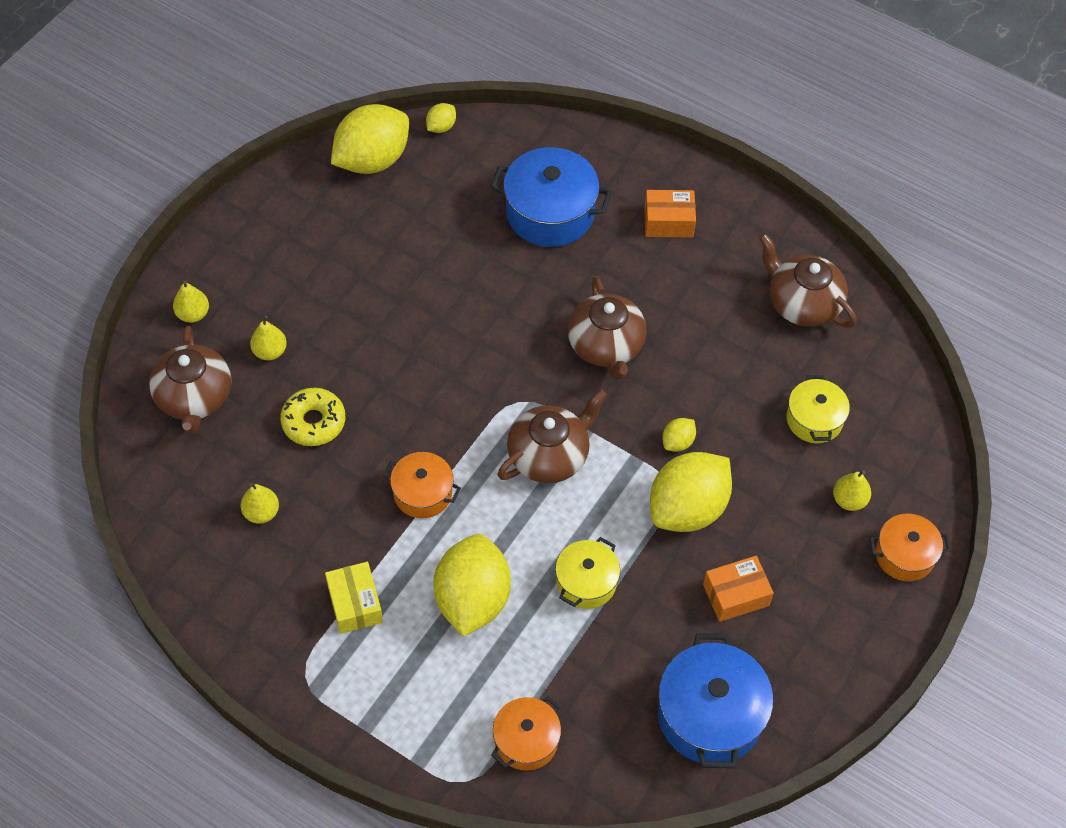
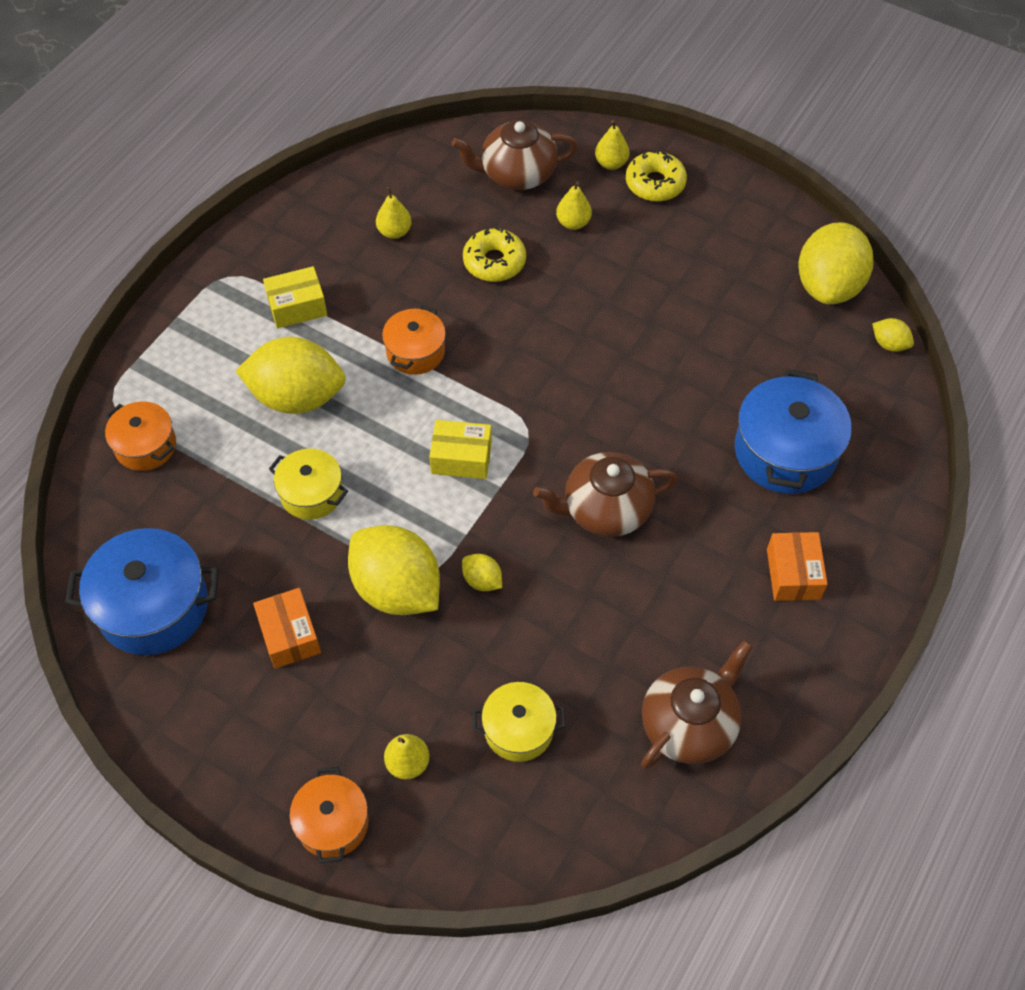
camera: 90 degrees right, 0 degrees up
yellow lemon [331,104,409,174] -> yellow lemon turned 60 degrees clockwise [798,222,874,304]
brown teapot [498,389,607,483] -> yellow box [429,420,492,479]
none -> yellow donut [626,150,687,202]

